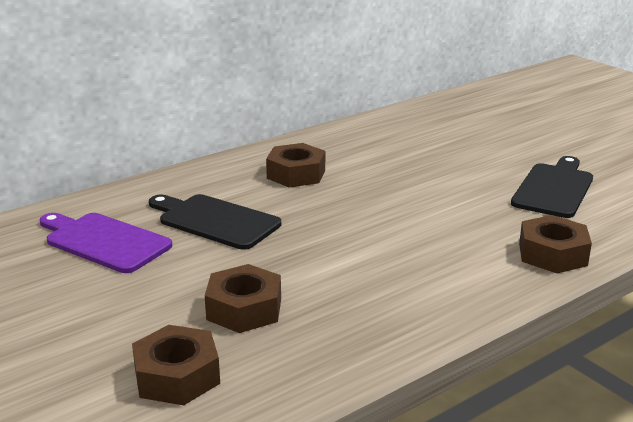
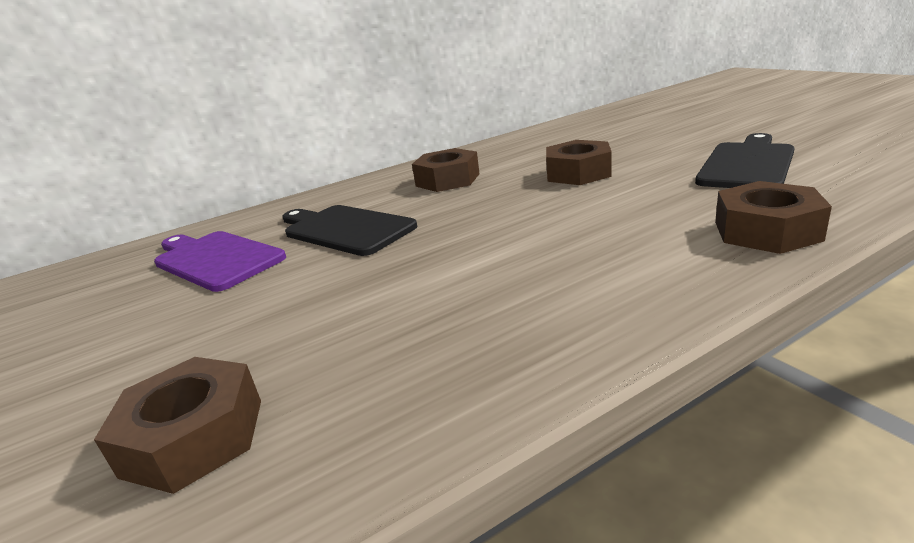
camera: 10 degrees right, 0 degrees up
brown nut [205,264,281,333] -> brown nut moved to [546,140,612,185]

